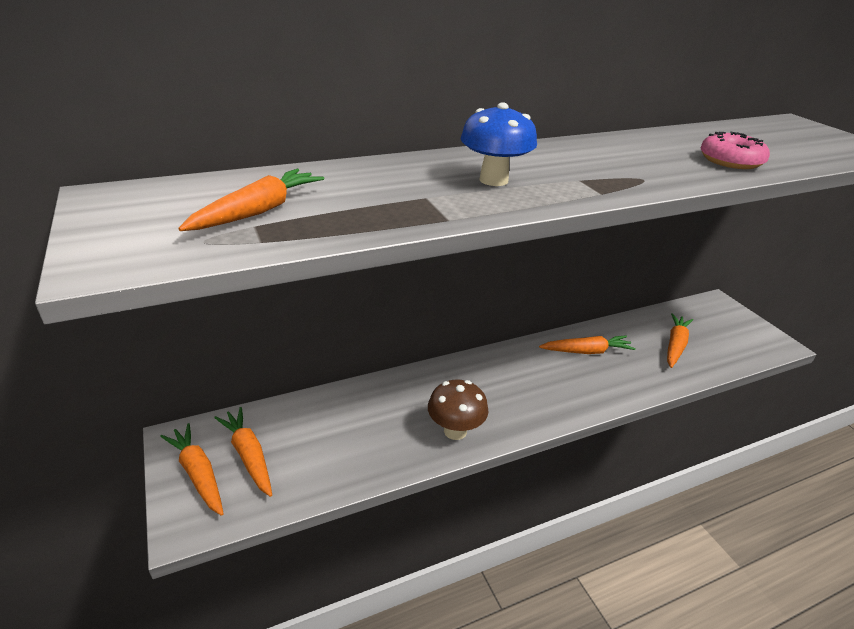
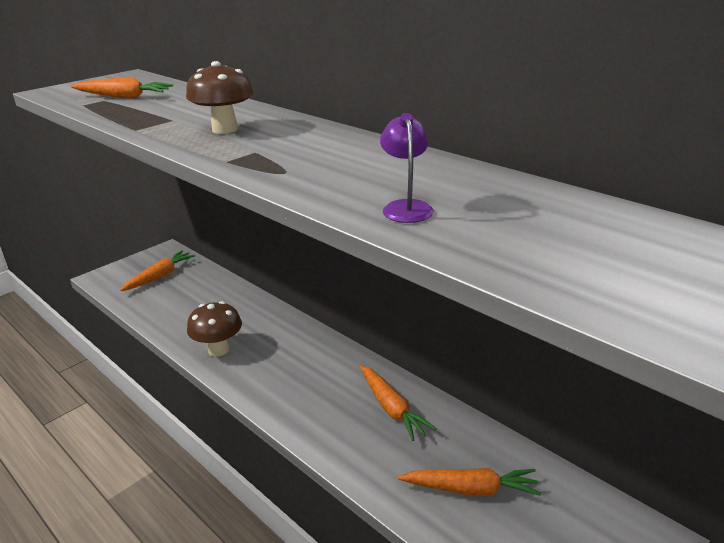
camera: 70 degrees right, 5 degrees down
orange carrot [160,423,223,516] -> none
blue mushroom [461,103,537,186] -> brown mushroom [186,61,254,134]
pink donut [700,132,770,169] -> purple lamp [380,113,434,223]

